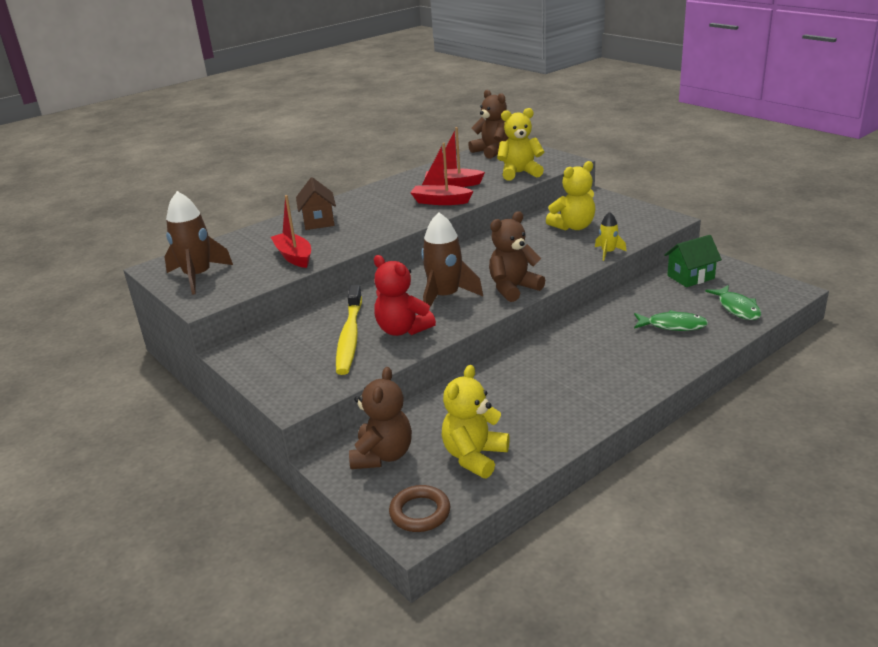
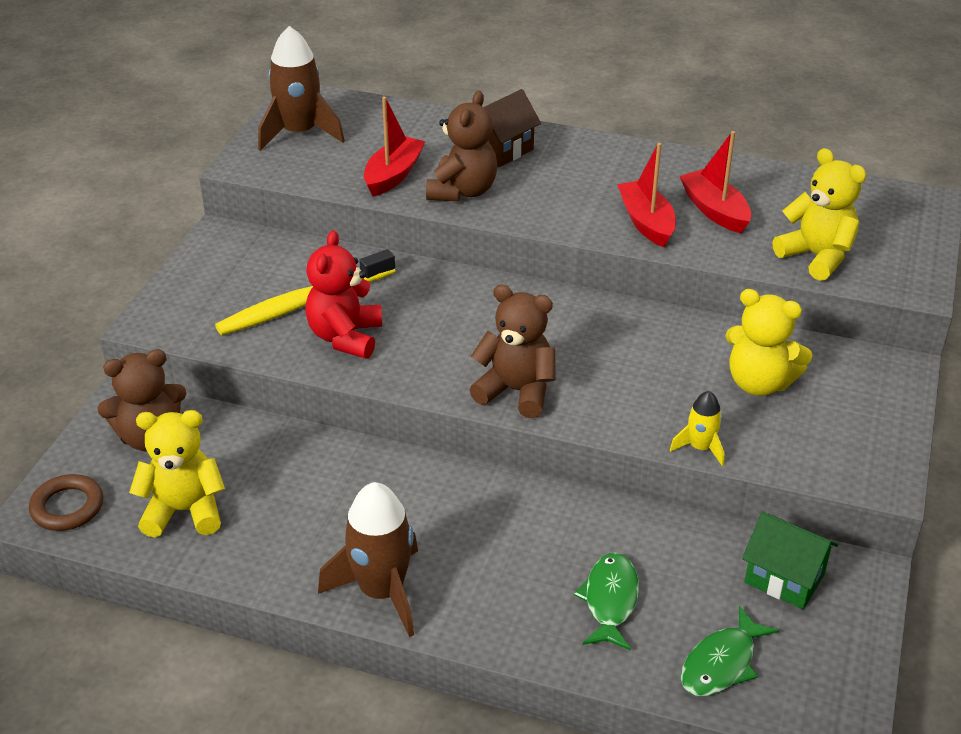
camera: 55 degrees right, 10 degrees up
brown rocket [421,213,483,307] -> brown rocket moved to [318,482,418,637]
brown teddy bear [468,90,509,159] -> brown teddy bear moved to [426,91,498,202]
green fish [634,310,708,331] -> green fish turned 150 degrees counterclockwise [574,553,639,651]

